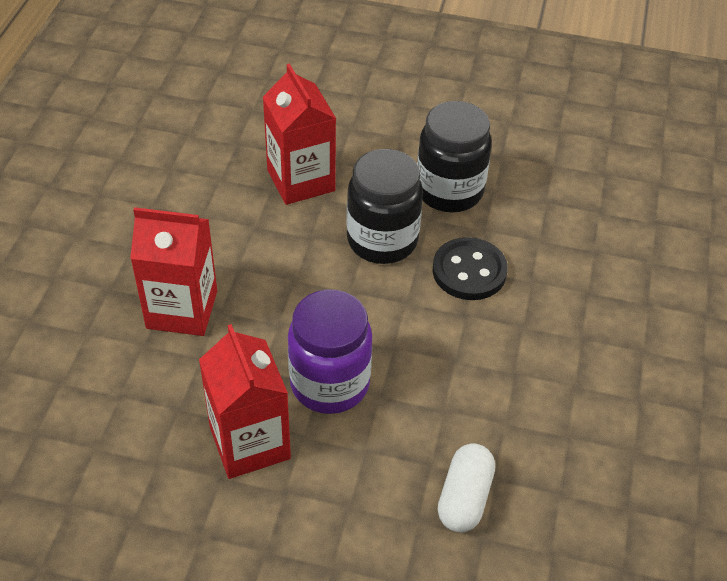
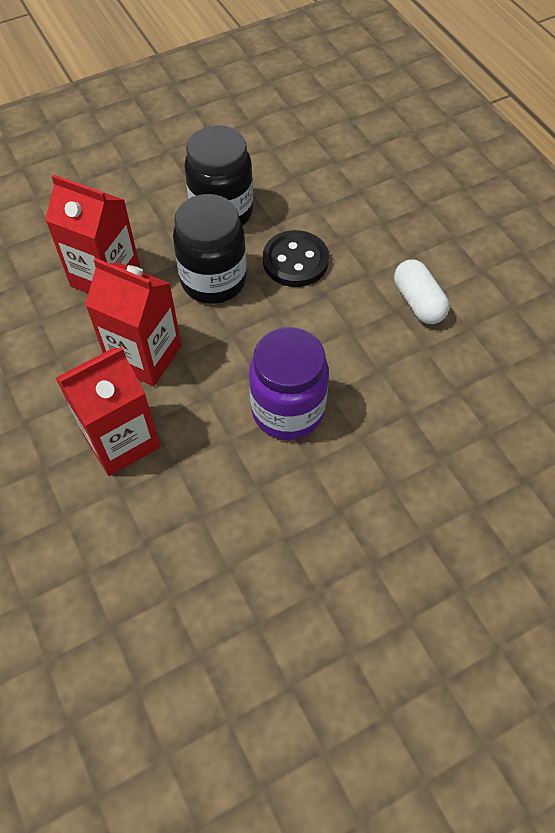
camera: 40 degrees left, 10 degrees up
red carton [199,324,291,479] -> red carton moved to [85,258,182,386]
white capsule [438,443,495,532] -> white capsule moved to [394,260,449,324]

